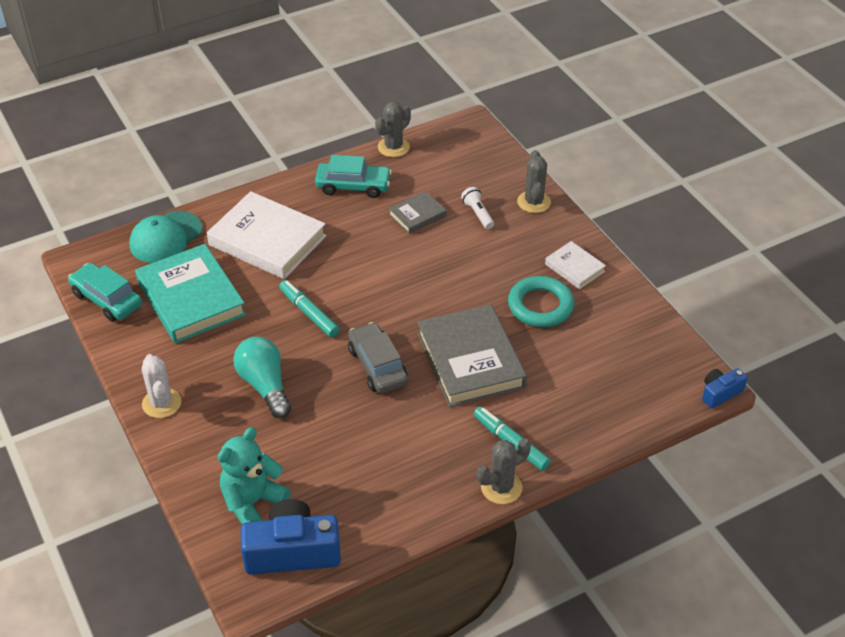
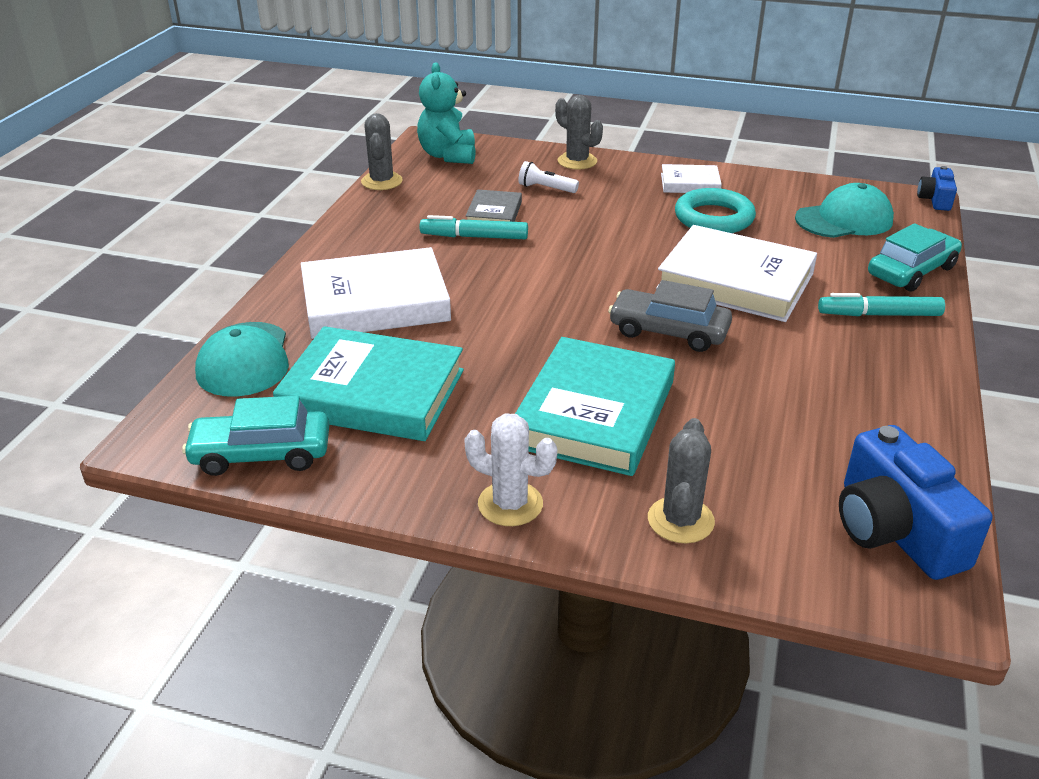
camera: 45 degrees left, 10 degrees down
turquoise teddy bear [218,427,290,524] -> turquoise teddy bear moved to [417,62,476,164]
turquoise light bulb [233,337,291,418] -> turquoise book [515,337,675,476]
blue camera [241,499,341,575] -> blue camera turned 60 degrees counterclockwise [839,425,992,580]
turquoise marker [279,280,340,337] -> turquoise marker moved to [419,215,528,239]
turquoise car [315,155,392,198] -> turquoise car moved to [868,223,962,292]
grey book [417,304,527,407] -> white book [656,225,817,322]
grey cactus [477,438,531,504] -> grey cactus moved to [648,418,715,543]
none -> turquoise cap [795,183,894,238]

